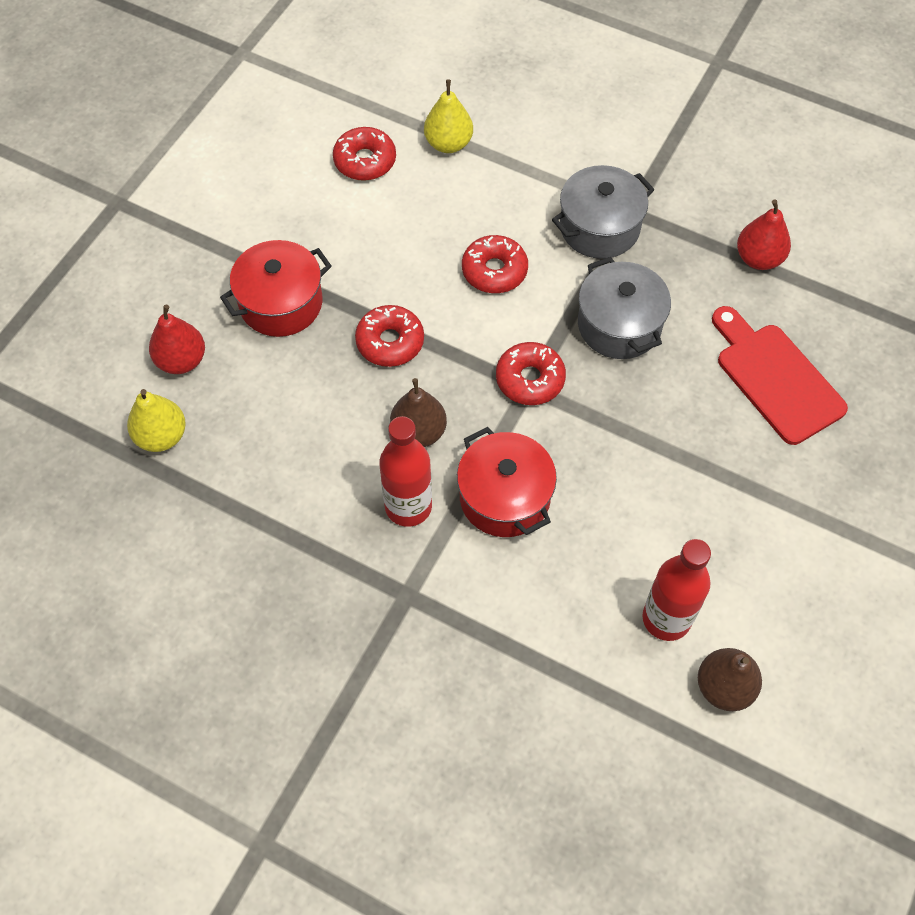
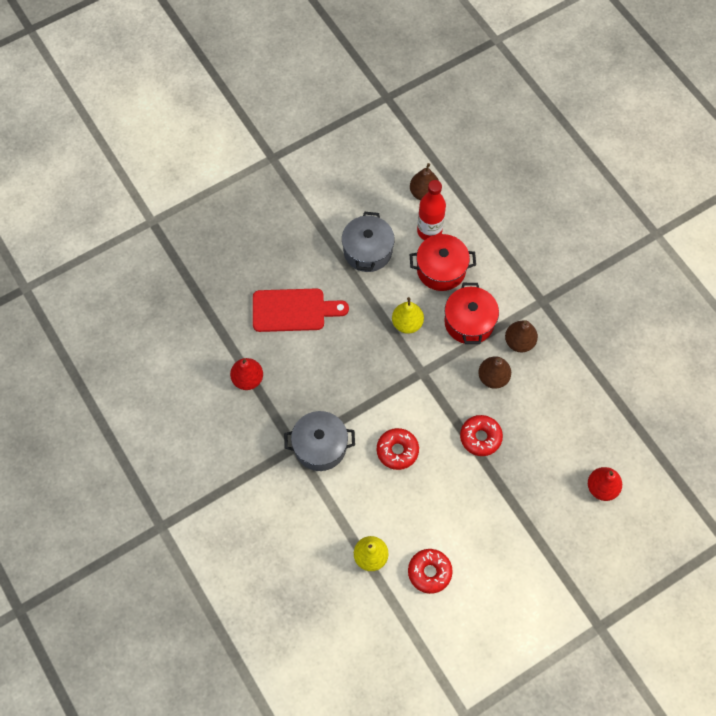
camera: 150 degrees left, 5 degrees up
yellow pear [127,389,186,452] -> yellow pear moved to [392,297,424,334]
red pot [220,240,332,337] -> red pot moved to [410,234,476,291]
red bottle [379,416,432,527] -> brown pear [505,320,538,352]
red donut [496,342,566,405] -> none
grey pot [578,257,671,359] -> grey pot moved to [342,212,395,272]
red cutting board [712,306,848,445] -> red cutting board turned 90 degrees counterclockwise [253,288,349,332]

